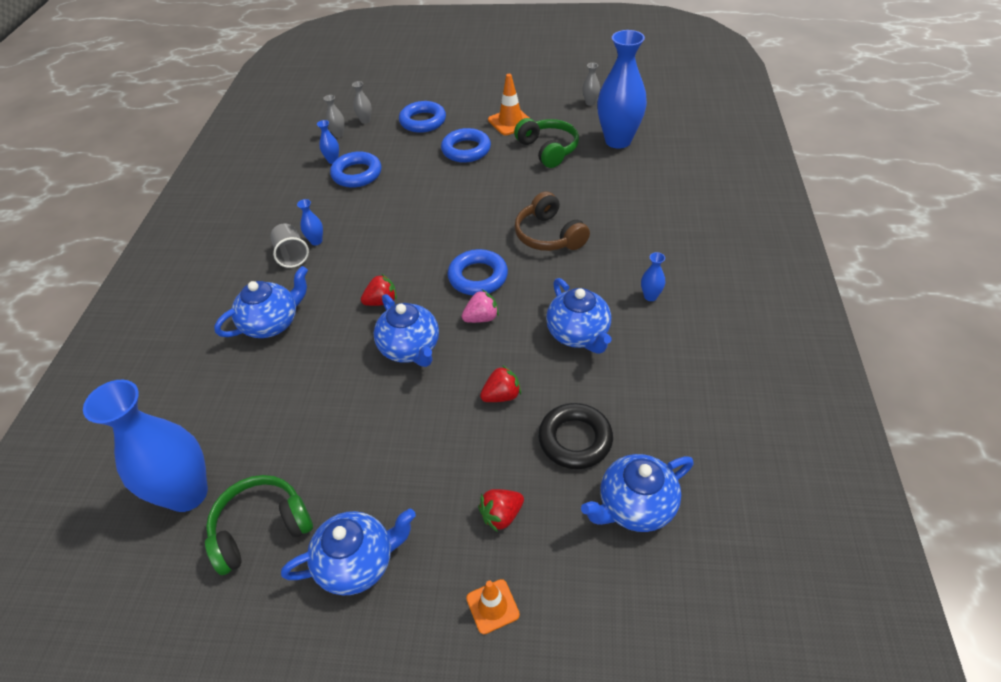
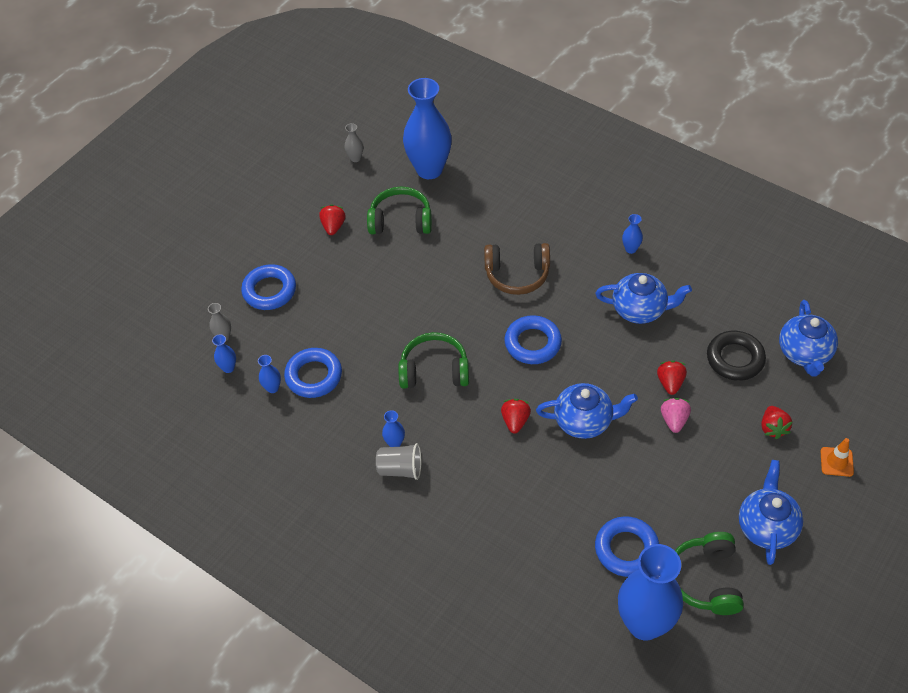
camera: 60 degrees left, 5 degrees up
blue teapot [214,266,308,338] -> none
grey vase [323,95,345,138] -> blue vase [212,334,236,373]
blue ring [441,128,491,163] -> blue ring moved to [595,516,659,577]
pink strawberry [462,290,499,323] -> pink strawberry moved to [661,398,691,433]
orange traffic cone [488,74,529,135] -> red strawberry [319,204,345,235]
none -> green headphones [398,332,469,389]

